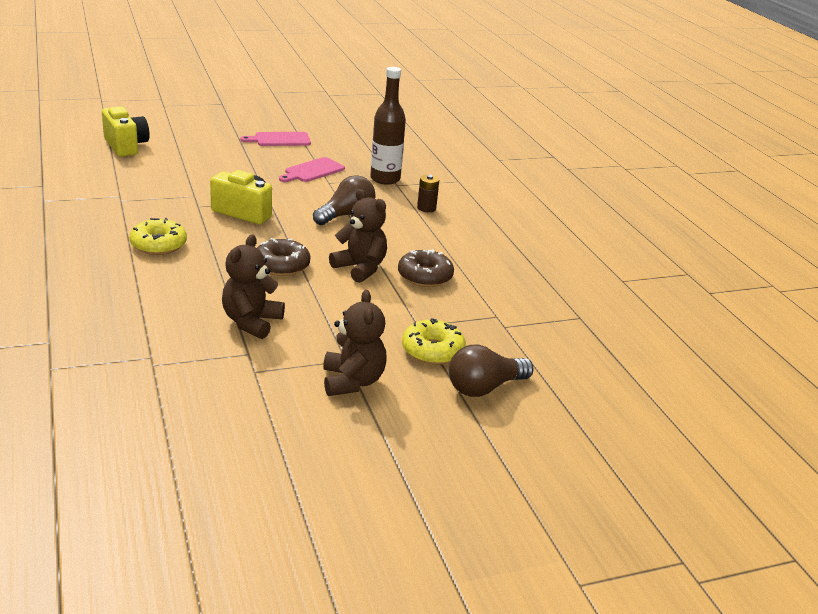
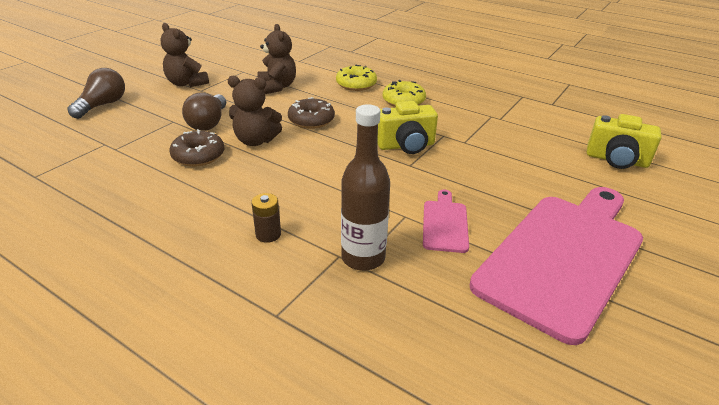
camera: 145 degrees right, 5 degrees up
pink cutting board [240,132,311,146] -> pink cutting board [470,187,643,345], size x2.34
brown light bulb [313,175,375,225] -> brown light bulb moved to [182,93,226,131]
yellow donut [402,318,466,365] -> yellow donut moved to [336,64,377,91]

